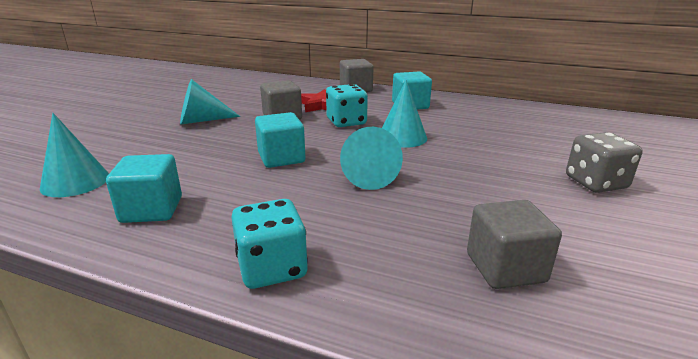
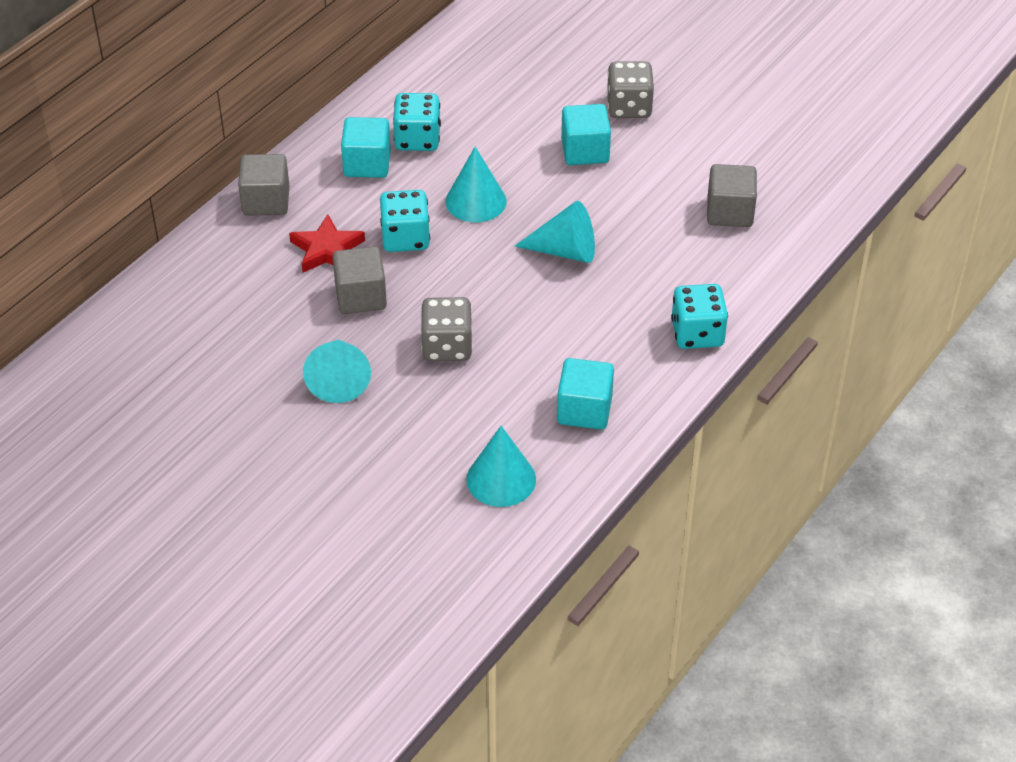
camera: 75 degrees left, 20 degrees up
turquoise cube [255,112,306,168] -> turquoise cube moved to [561,104,611,165]
none -> turquoise dice [393,93,441,151]
none -> grey dice [421,297,473,361]

